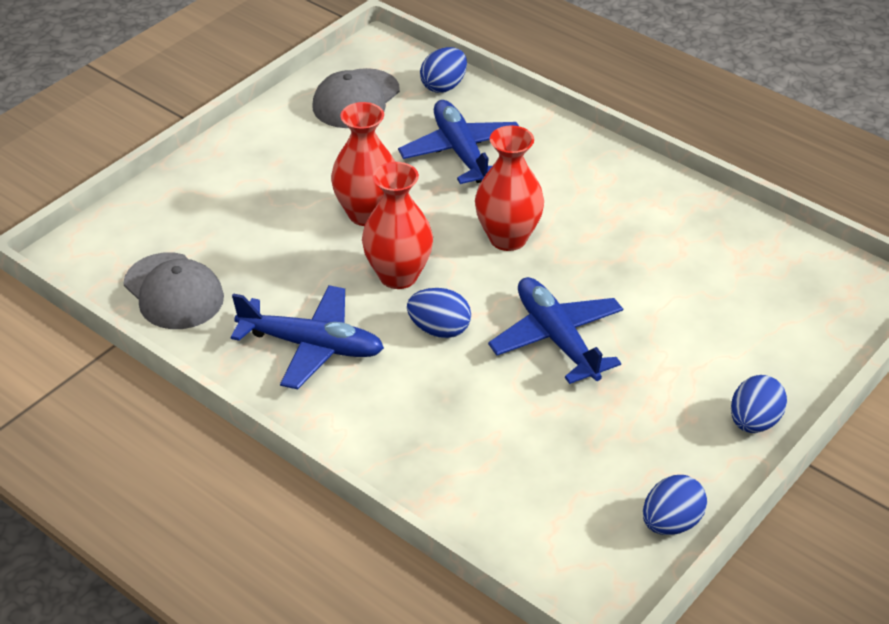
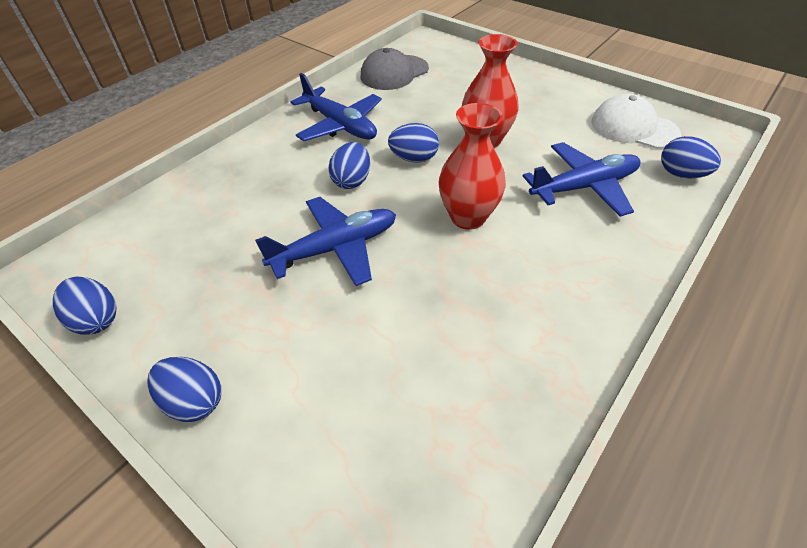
camera: 90 degrees right, 5 degrees up
blue plane [230,285,384,389] -> blue plane turned 60 degrees counterclockwise [291,73,382,141]
grey cap [312,68,400,128] -> white cap [591,94,681,149]
red vase [362,162,433,289] -> blue egg [388,123,439,163]

